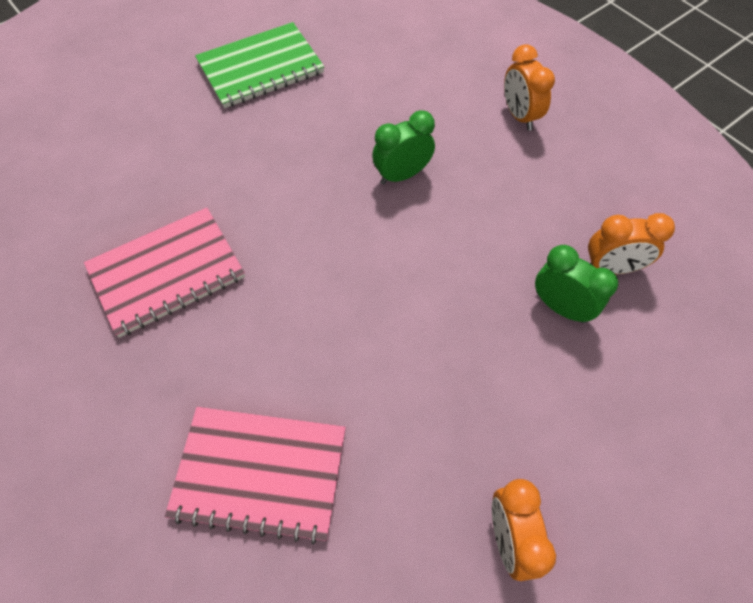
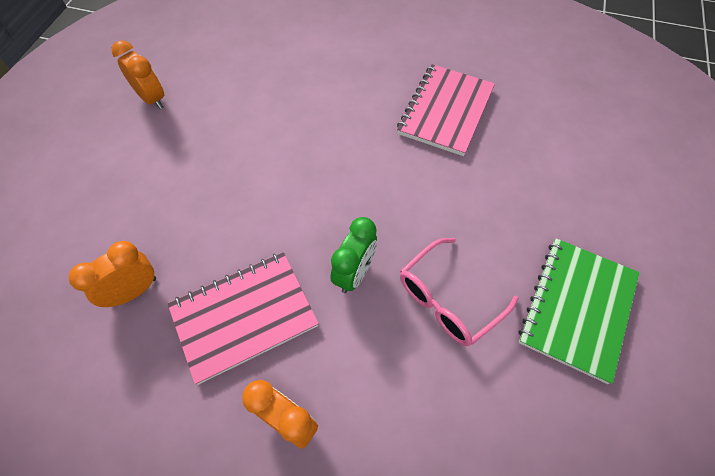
camera: 145 degrees right, 0 degrees up
pink notebook [165,407,346,544] -> pink notebook moved to [168,252,319,385]
green clock [535,245,618,323] -> none
none -> pink glasses [400,238,519,346]

